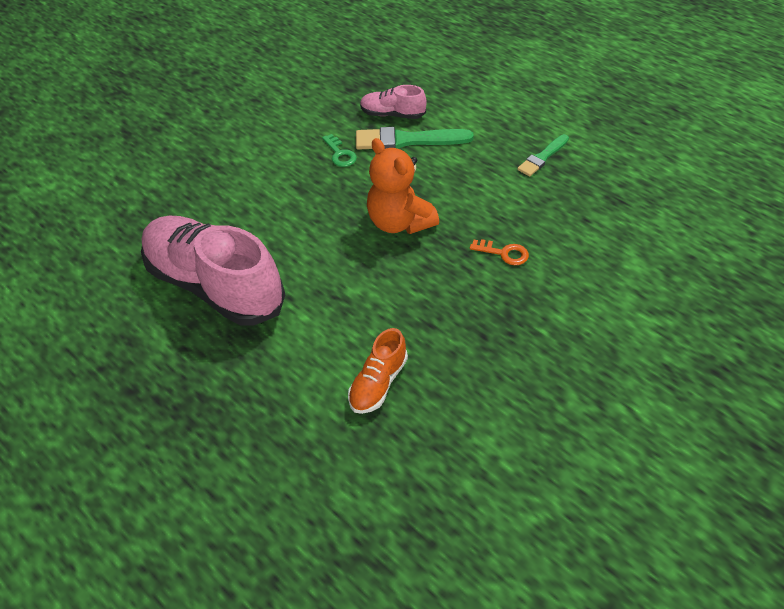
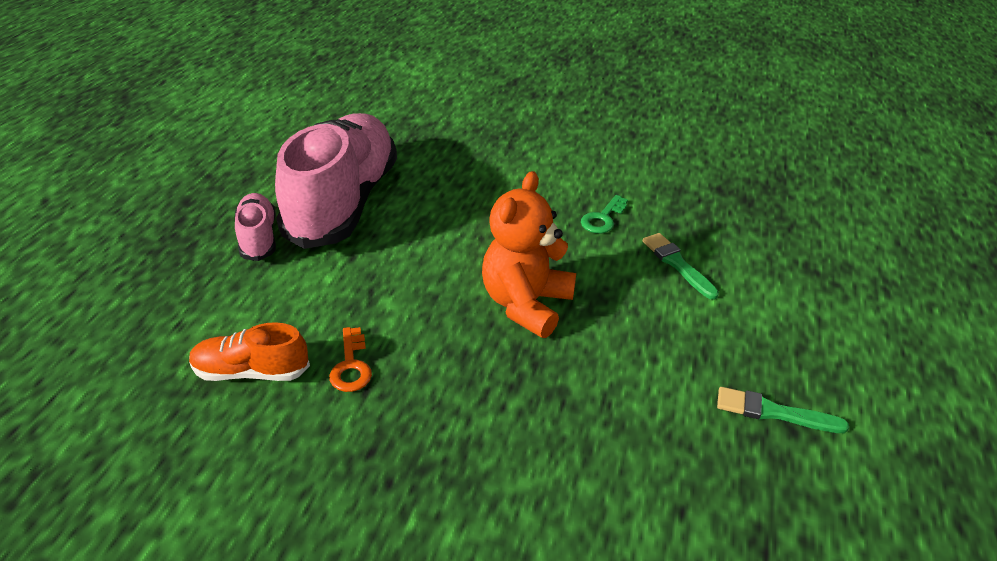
camera: 60 degrees right, 10 degrees down
green brush [356,127,474,150] -> green brush [643,233,719,300], size x0.61
pink shoe [360,85,427,119] -> pink shoe moved to [235,193,276,261]
orange key [470,239,529,265] -> orange key moved to [329,327,372,392]

